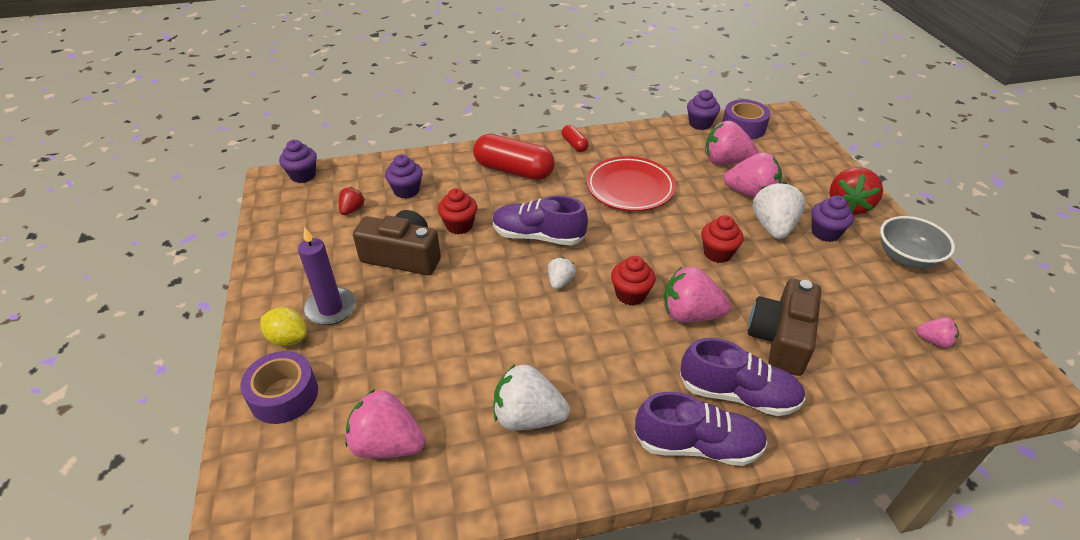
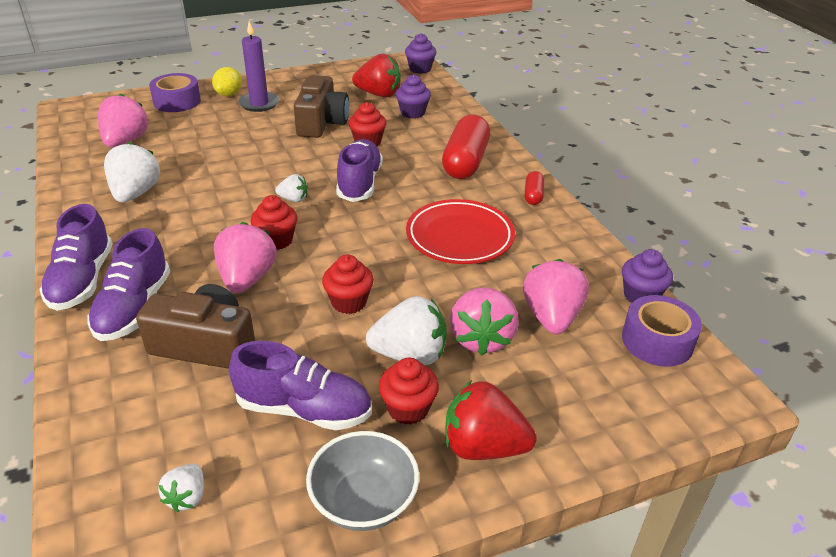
camera: 80 degrees right, 5 degrees down
red strawberry [339,187,365,215] -> red strawberry [352,53,401,97], size x1.89
red capsule [562,125,589,152] -> red capsule turned 45 degrees counterclockwise [525,171,544,205]
purple cupcake [811,195,854,242] -> red cupcake [379,358,439,425]
pink strawberry [916,317,959,348] -> white strawberry [158,464,204,512]
none -> purple shoe [229,341,372,430]

